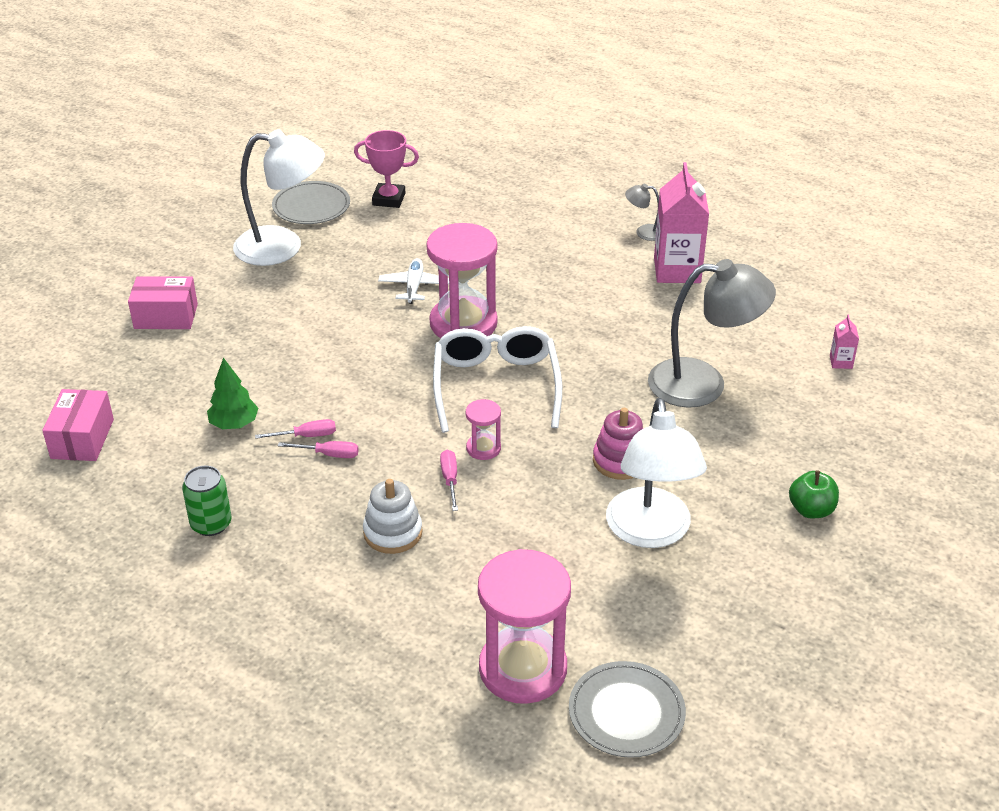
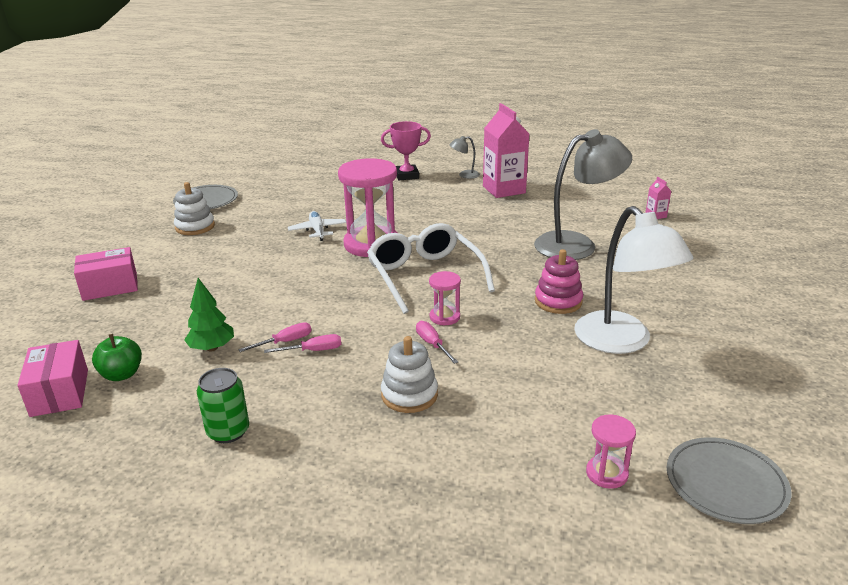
camera: 20 degrees left, 10 degrees down
white lamp [233,129,325,266] -> white stacking toy [174,182,215,235]
pink trophy [354,130,419,208] -> pink trophy moved to [381,121,431,180]
pink hourglass [478,549,571,704] -> pink hourglass [586,414,636,489], size x0.46
green apple [789,470,839,518] -> green apple moved to [92,334,142,381]

